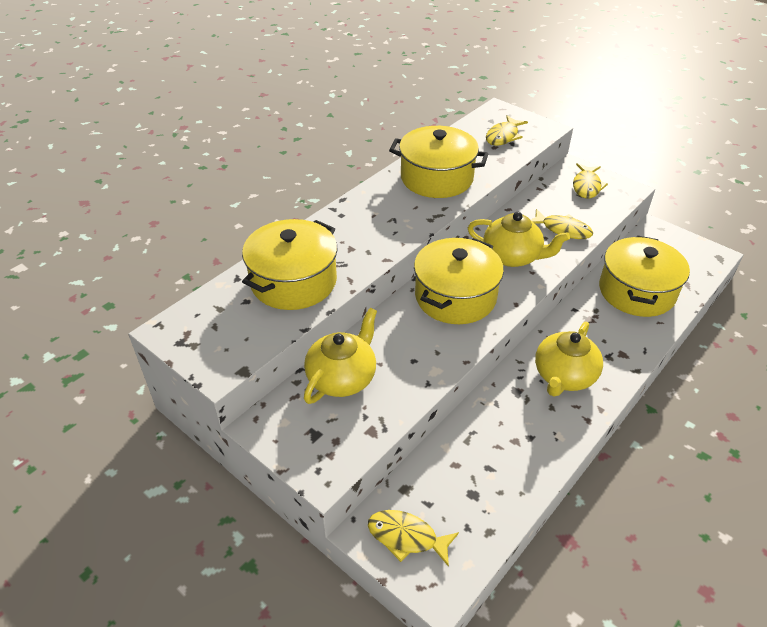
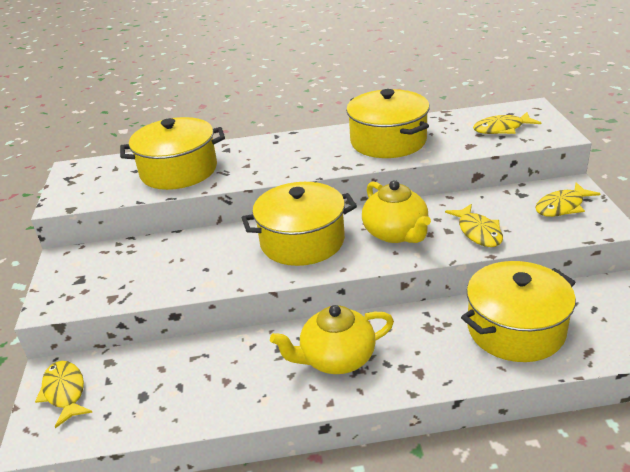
camera: 45 degrees right, 10 degrees down
yellow teapot [304,308,377,404] -> none

